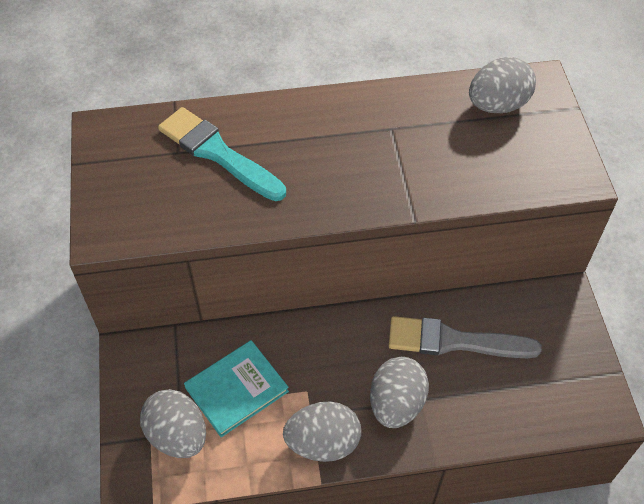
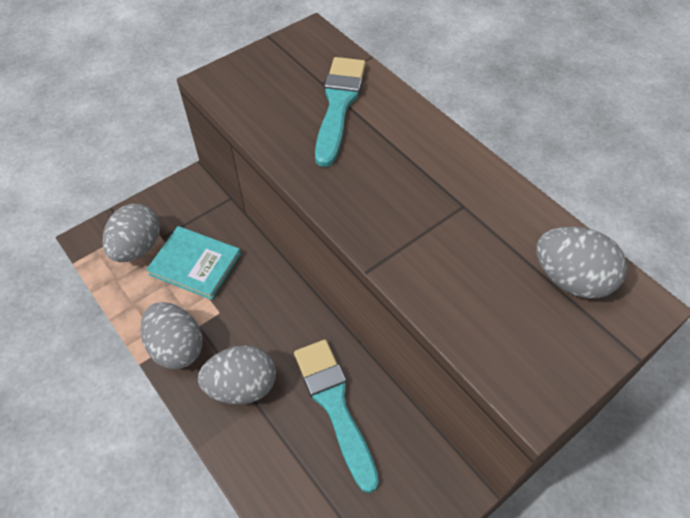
camera: 60 degrees right, 0 degrees up
grey brush [389,316,542,358] -> turquoise brush [294,339,379,493]

